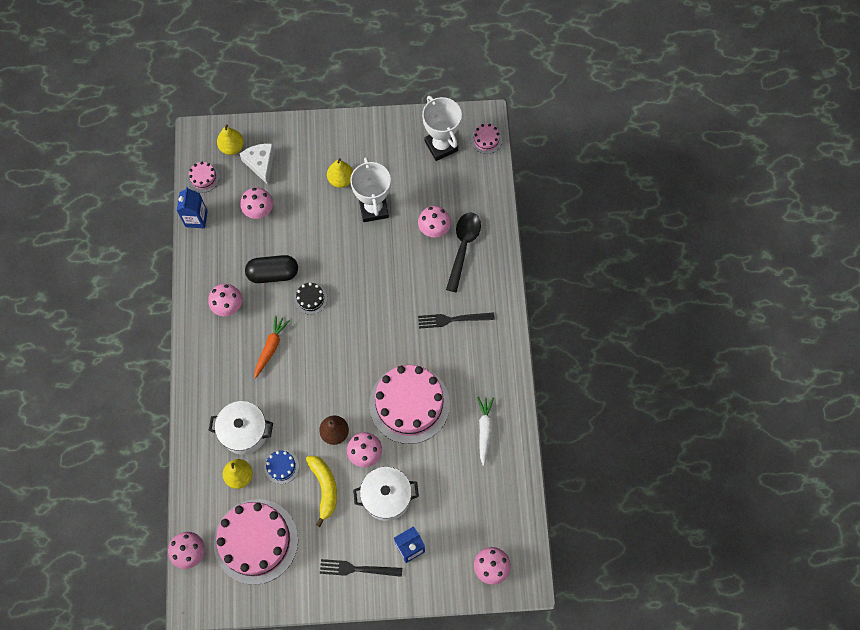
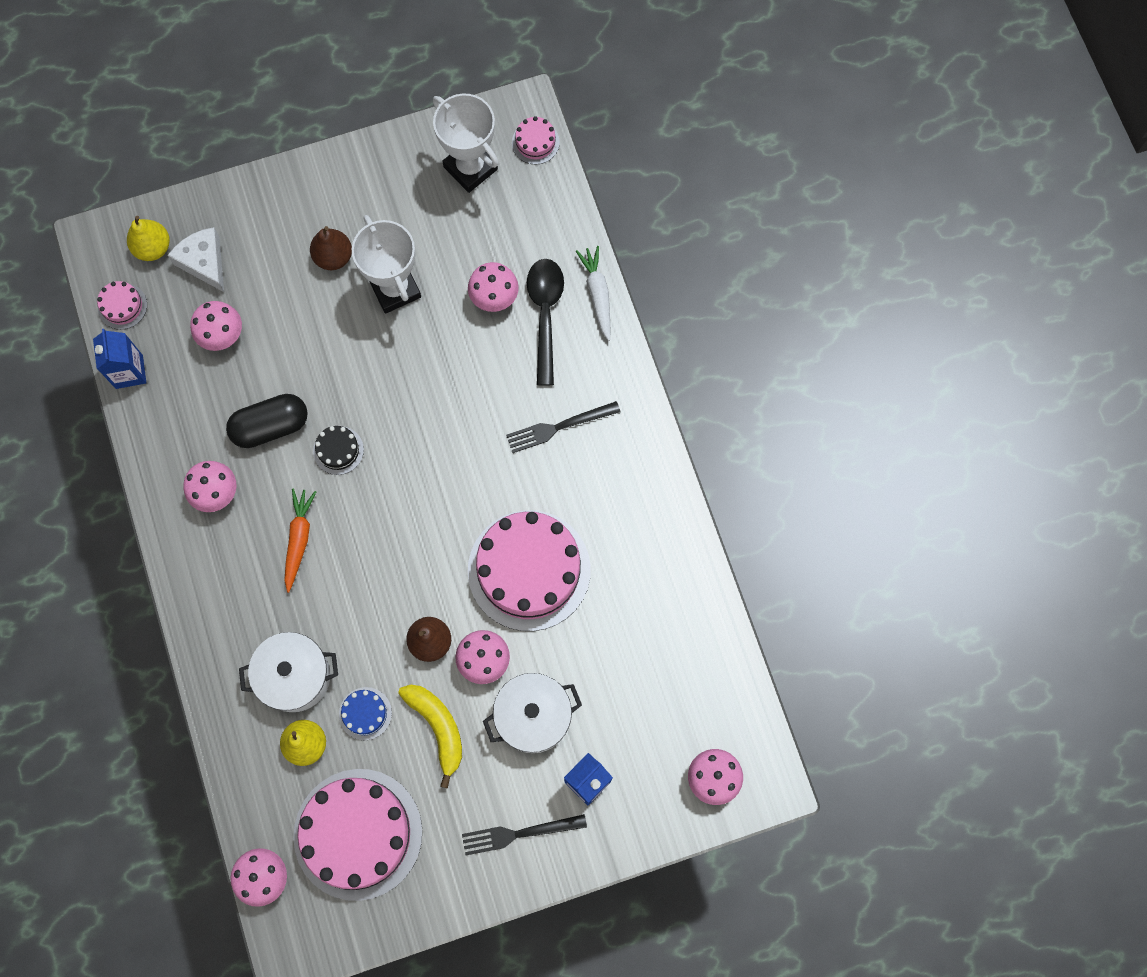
camera: 15 degrees left, 5 degrees up
yellow pear [327,158,353,188] -> brown pear [310,226,352,270]
white carrot [478,397,494,466] -> white carrot moved to [576,246,610,341]

